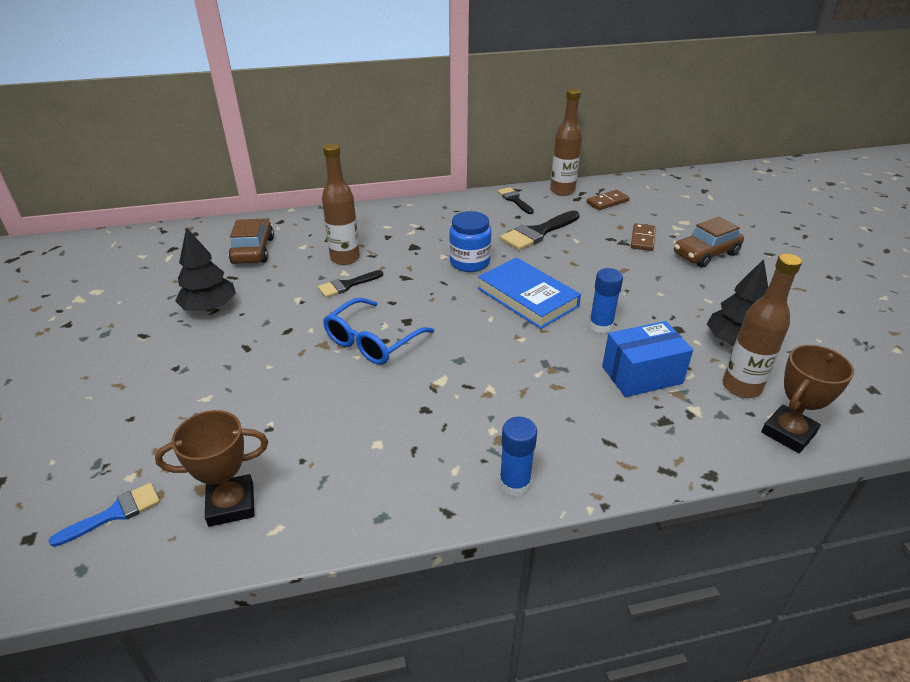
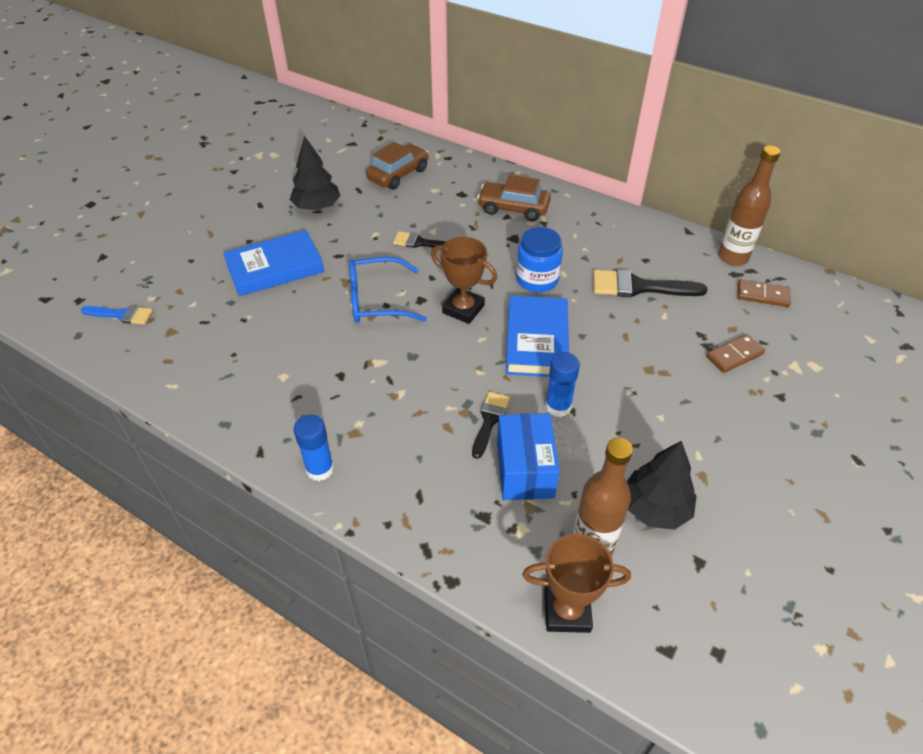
camera: 45 degrees right, 10 degrees up
brown trophy [155,410,268,527] -> brown trophy moved to [431,237,497,324]
brown bottle [322,143,360,265] -> none
black brush [497,187,534,214] -> black brush moved to [472,392,510,459]
blue box [602,321,693,397] -> blue box turned 60 degrees clockwise [497,413,560,500]
brown car [674,216,744,268] -> brown car moved to [477,175,551,221]
none -> blue book [223,230,324,296]

